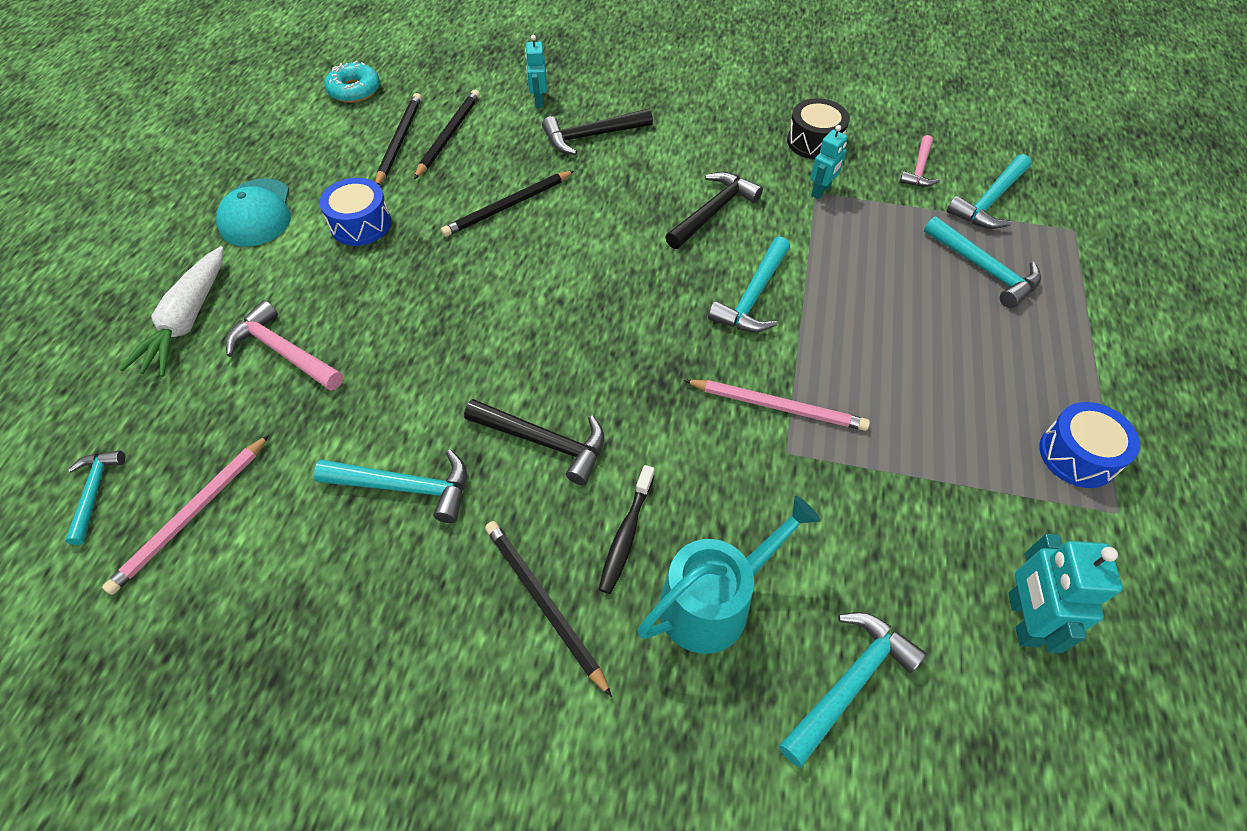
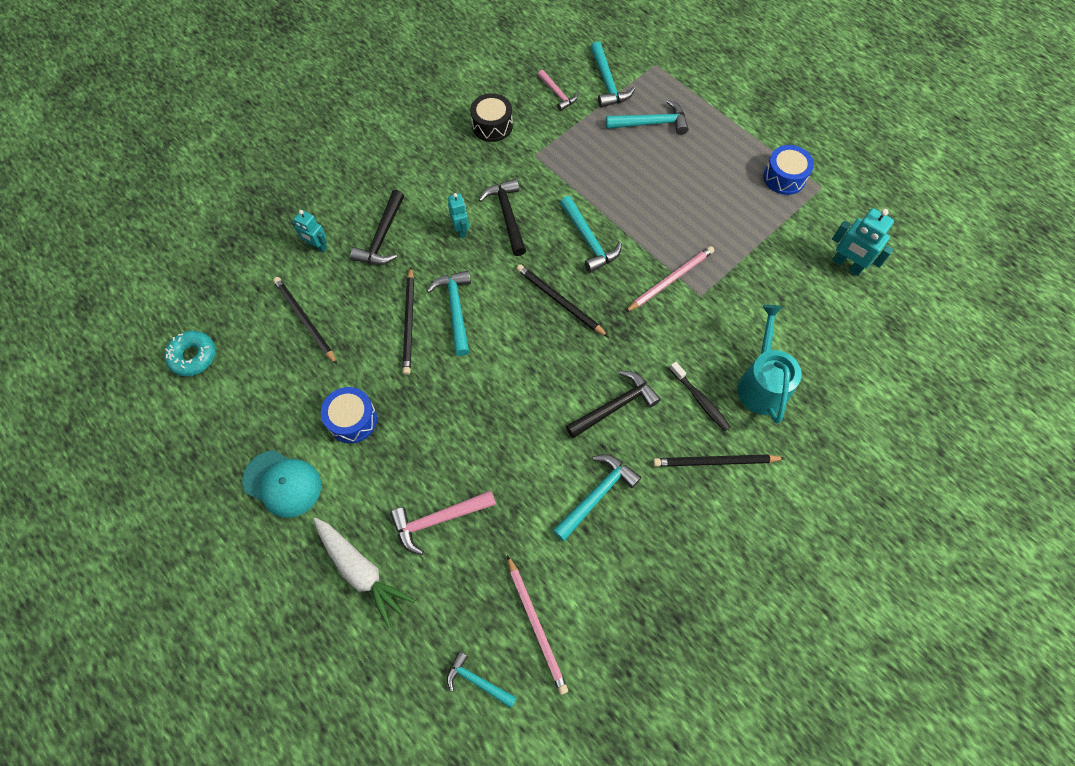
camera: 55 degrees left, 10 degrees up
black pencil [376,93,422,185] -> black pencil moved to [516,264,608,337]
turquoise hammer [779,612,927,767] -> turquoise hammer moved to [427,270,471,356]
turquoise robot [810,125,848,199] -> turquoise robot moved to [448,193,469,238]

